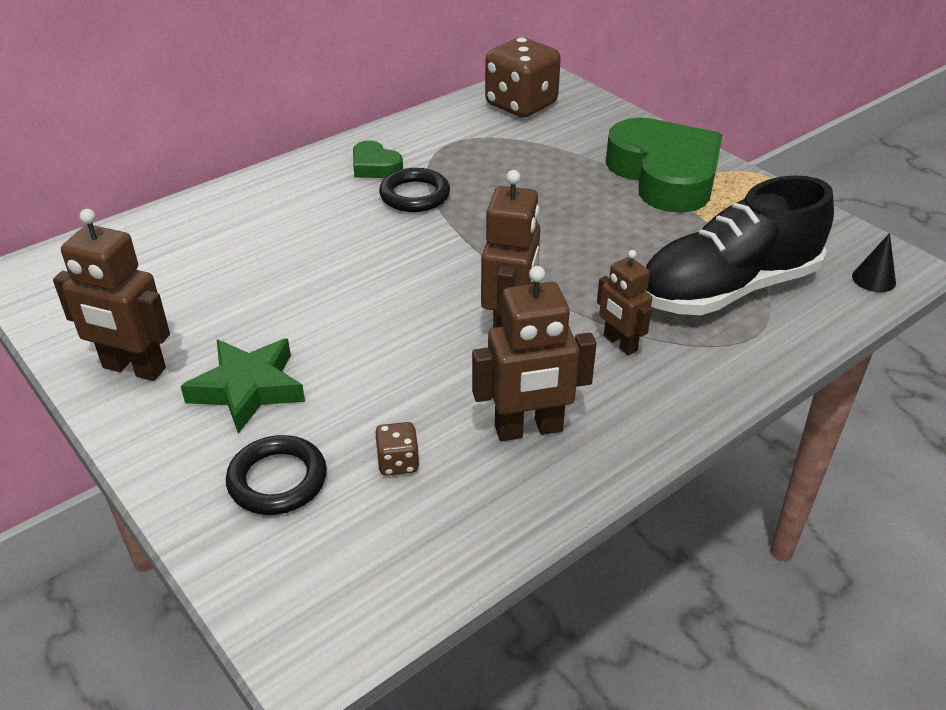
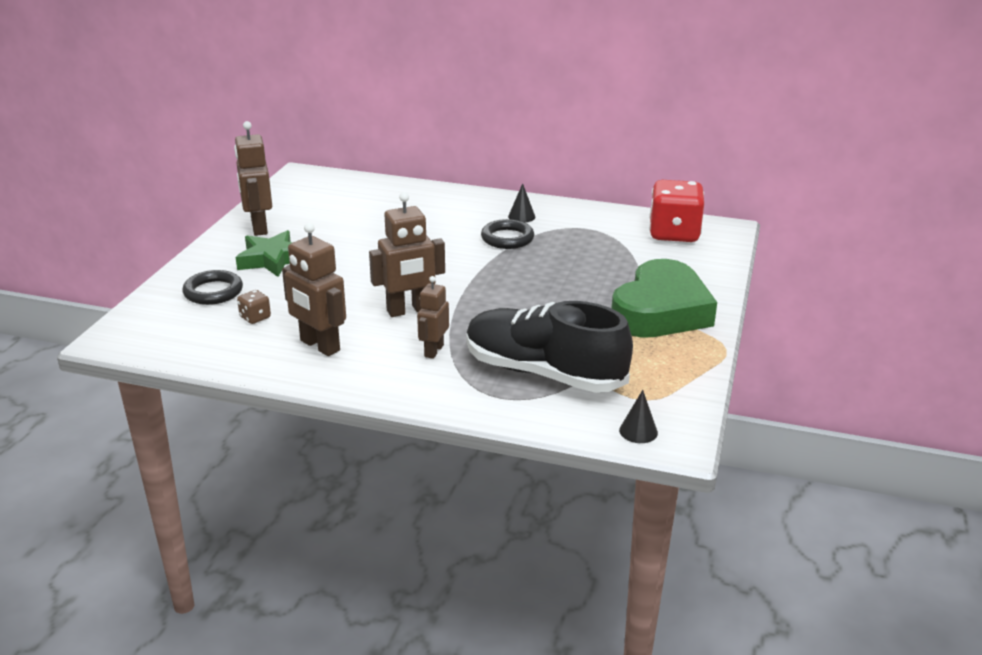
camera: 55 degrees right, 10 degrees down
green heart [353,140,403,178] -> black cone [508,183,535,223]
brown dice [485,37,561,117] -> red dice [649,180,704,242]

